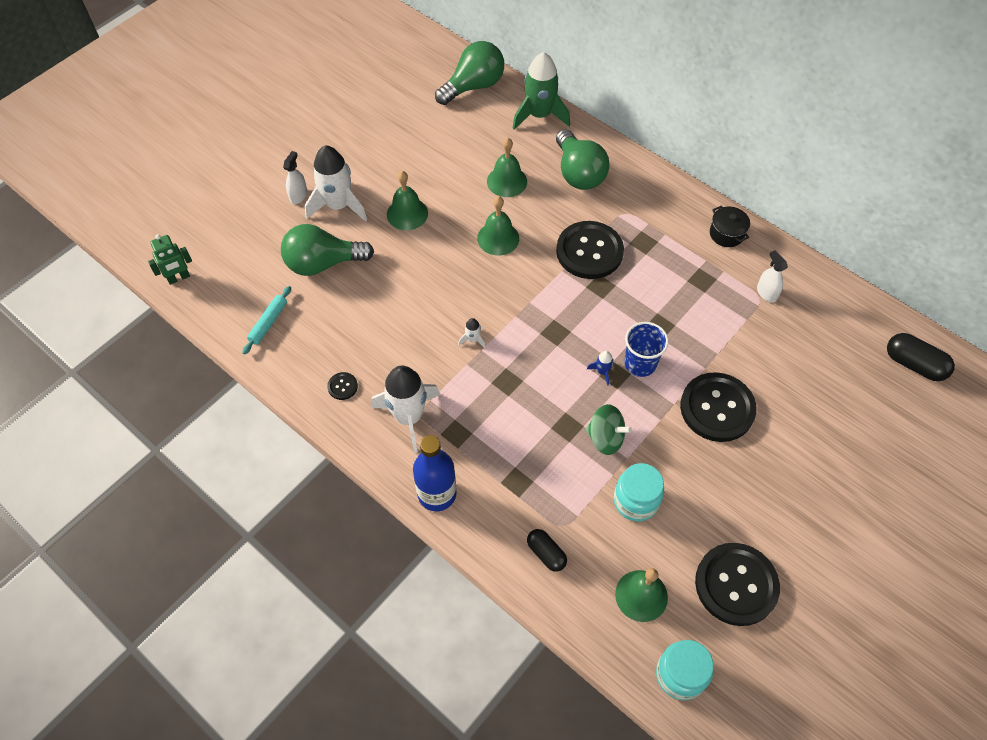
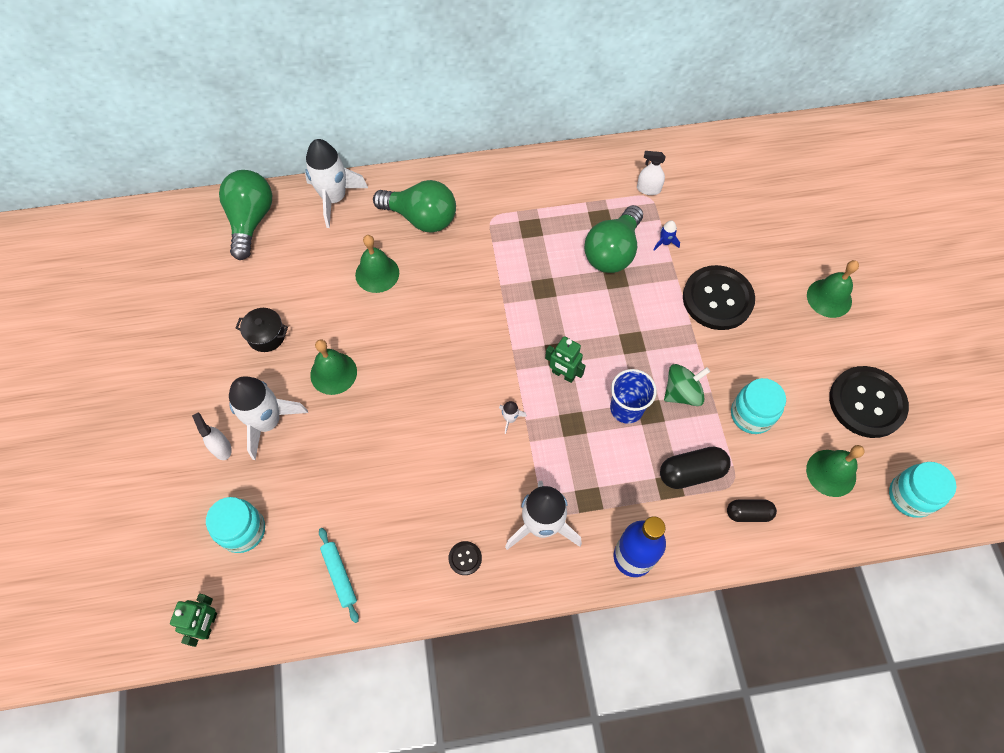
camera: 50 degrees left, 5 degrees up
green light bulb [281,224,374,276] -> green light bulb moved to [584,205,643,273]
green bell [477,196,519,255] -> green bell moved to [807,260,859,318]
green rocket [513,52,570,130] -> white rocket [305,139,368,228]
black button [556,221,624,279] -> none
blue rocket [587,351,613,386] -> blue rocket moved to [654,221,680,251]
blue cup [624,322,669,377] -> blue cup moved to [610,369,657,424]
black pot [710,205,750,247] -> black pot moved to [236,308,288,352]
black capsule [887,333,955,381] -> black capsule moved to [660,447,731,489]
none -> turquoise jar [206,497,265,553]
none -> green robot [545,336,586,383]

